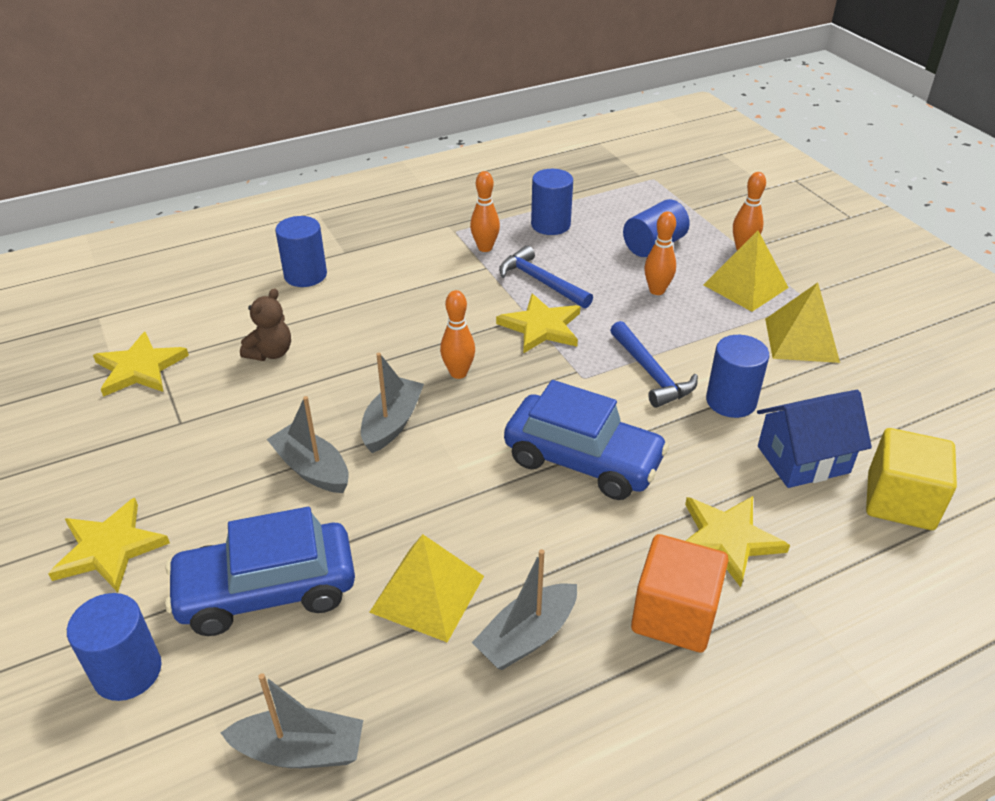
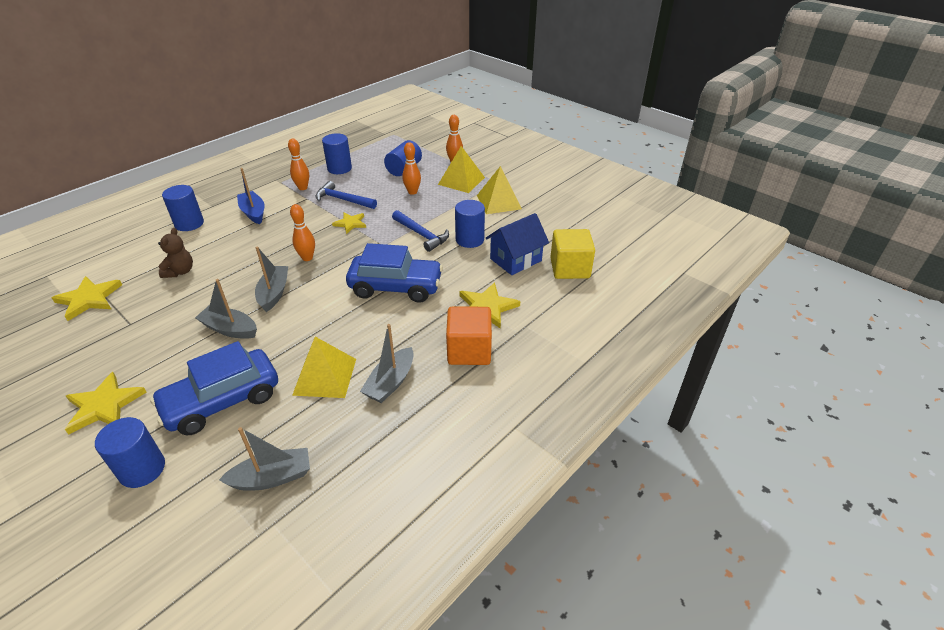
camera: 20 degrees left, 0 degrees up
yellow star [496,294,581,354] -> yellow star [332,212,366,234], size x0.64
none -> blue boat [237,168,265,224]

